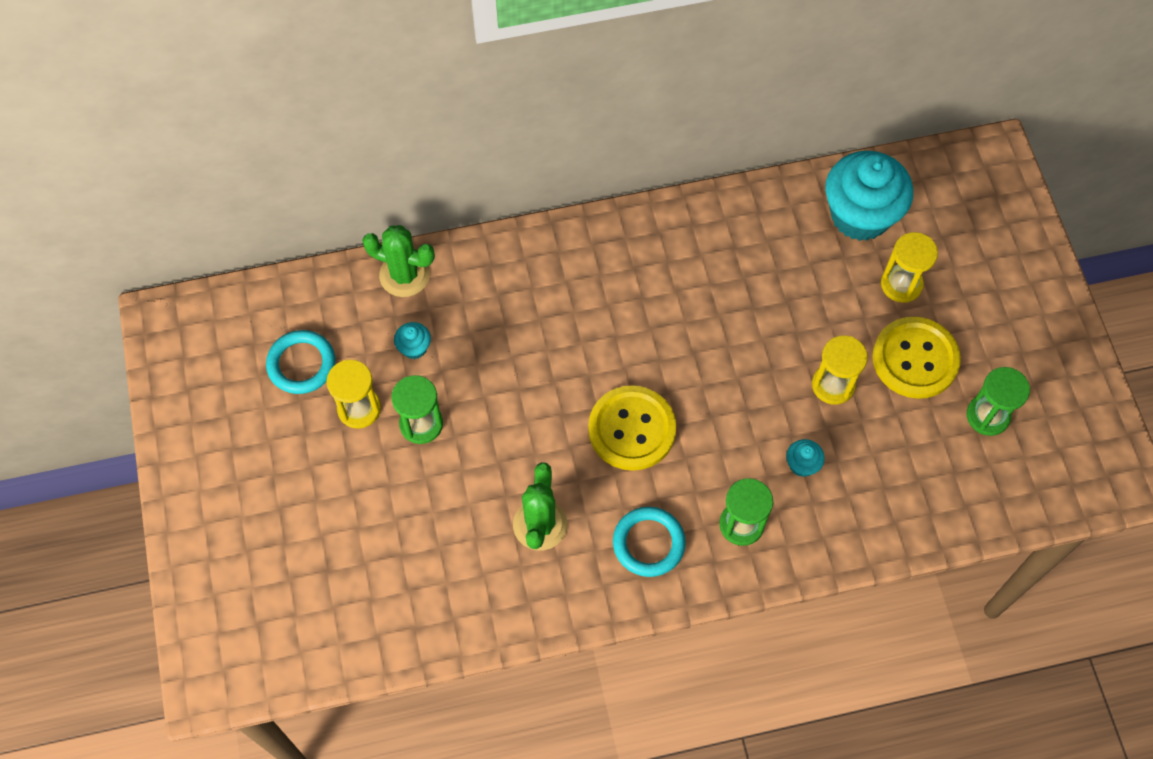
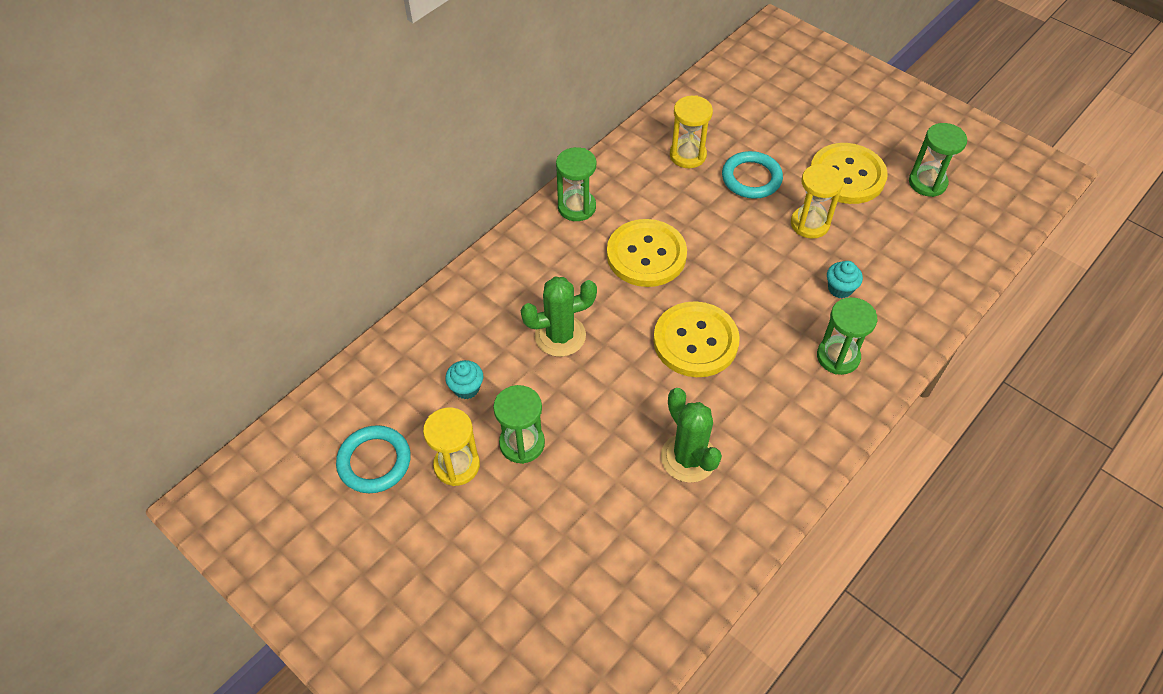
camera: 35 degrees left, 10 degrees down
green cactus [362,225,435,297] -> green cactus moved to [521,277,597,357]
turquoise ring [613,507,686,577] -> turquoise ring moved to [722,151,783,199]
turquoise cupcake [825,151,913,241] -> none
yellow hourglass [881,232,938,303] -> yellow hourglass moved to [670,95,713,168]
none -> green hourglass [556,147,596,221]
none -> yellow button [607,219,687,287]

